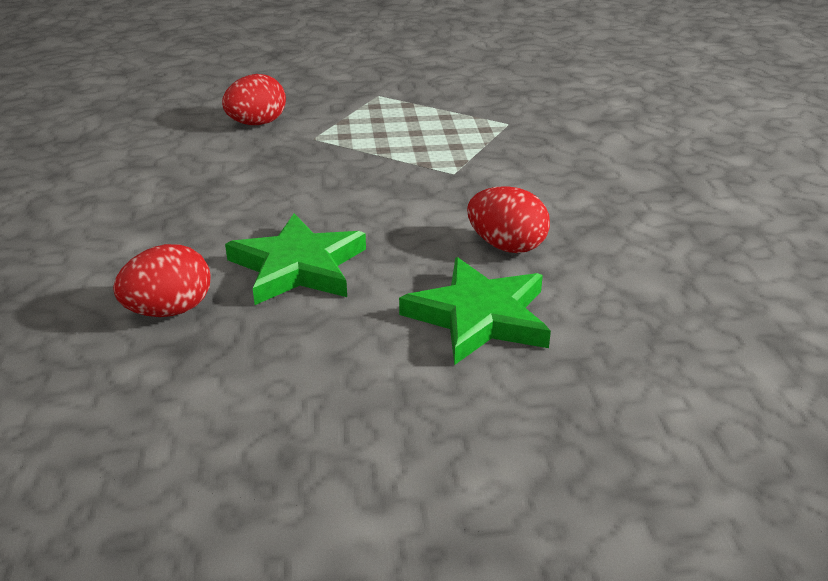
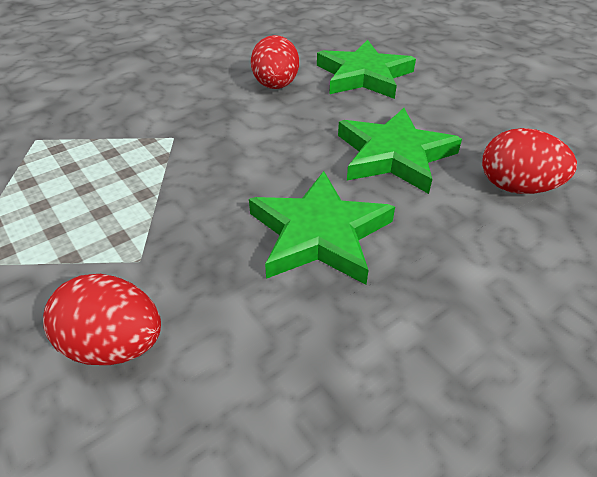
camera: 120 degrees left, 10 degrees up
none -> green star [249,171,395,285]

